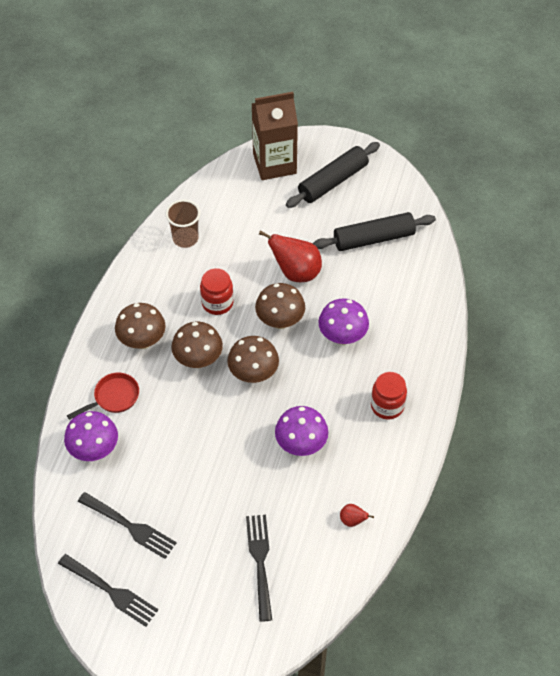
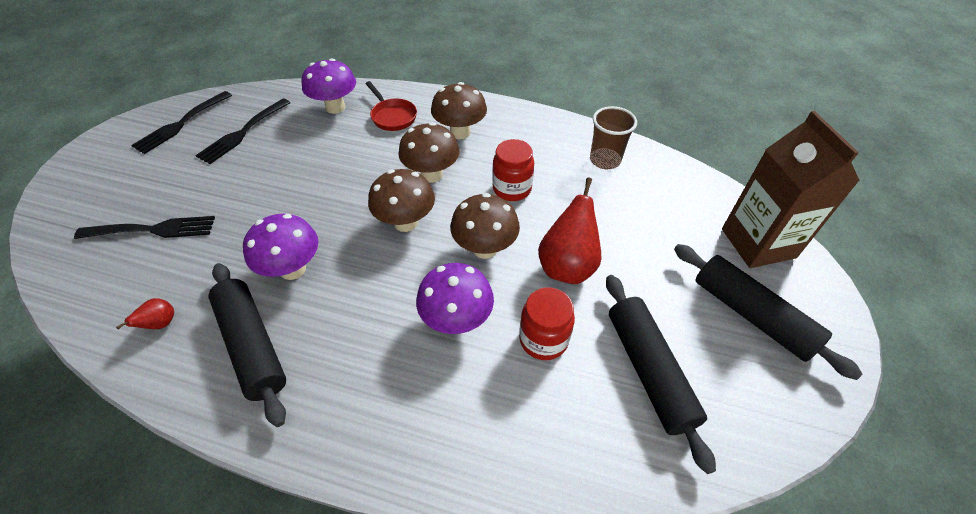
camera: 90 degrees right, 5 degrees down
red jar [371,372,407,420] -> red jar moved to [519,287,575,360]
none -> black rolling pin [209,263,286,427]

